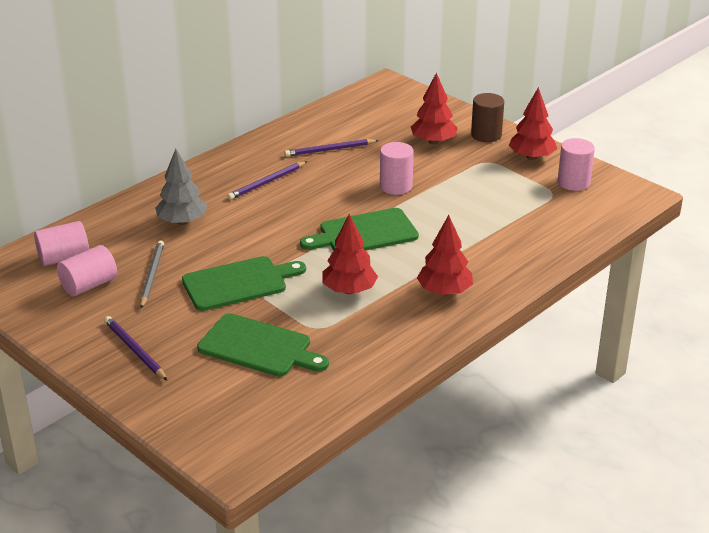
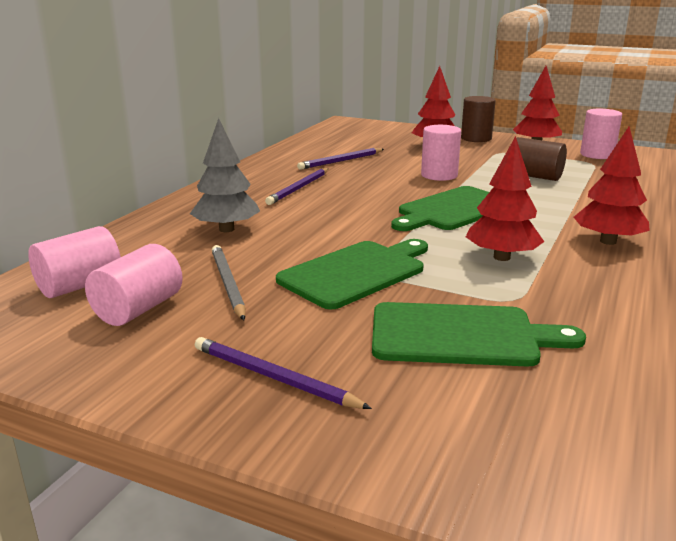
camera: 20 degrees left, 10 degrees down
none -> brown cylinder [516,137,567,181]

